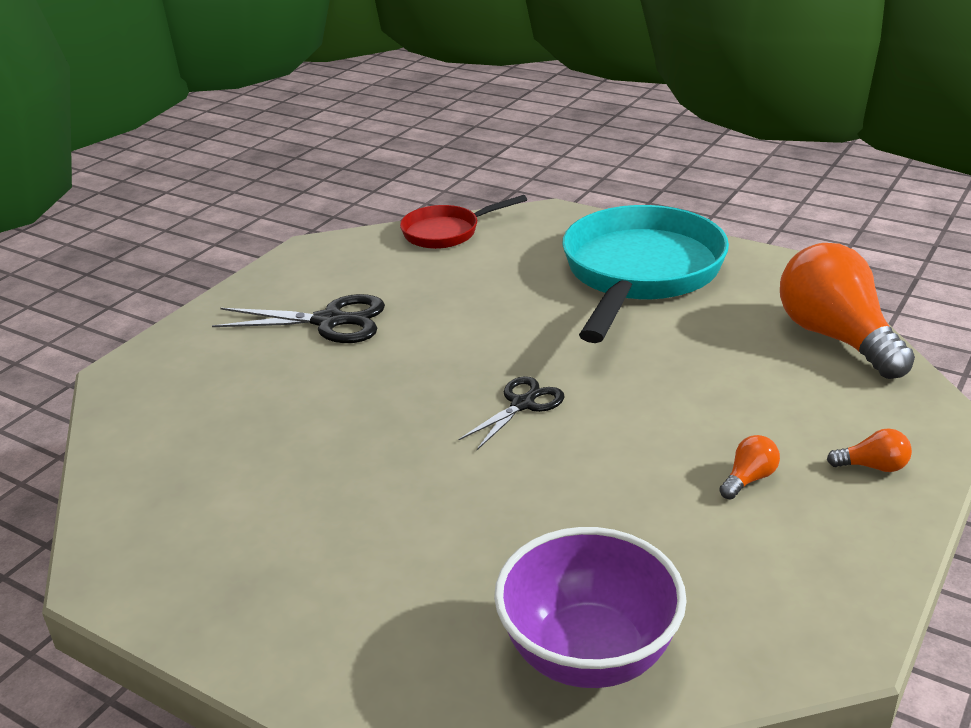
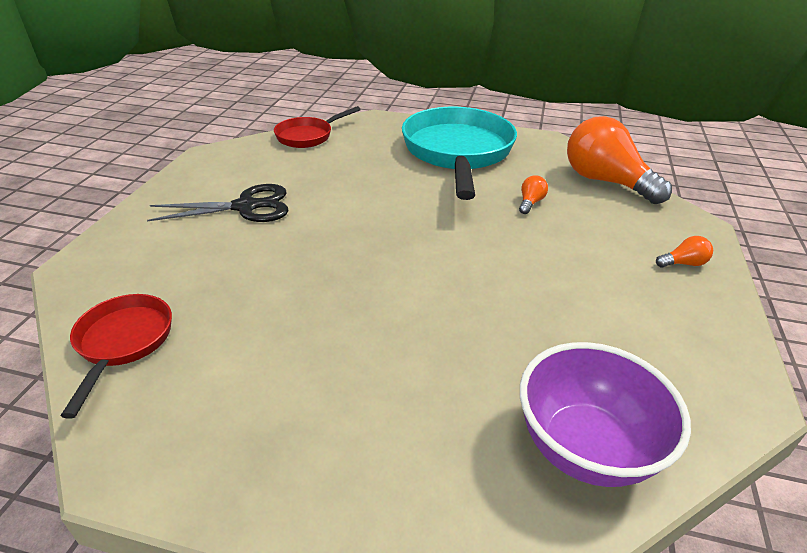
camera: 20 degrees left, 5 degrees up
black scissors [458,376,565,450] -> none
orange light bulb [719,435,780,499] -> orange light bulb moved to [519,175,548,214]
none -> red pan [61,294,172,419]

